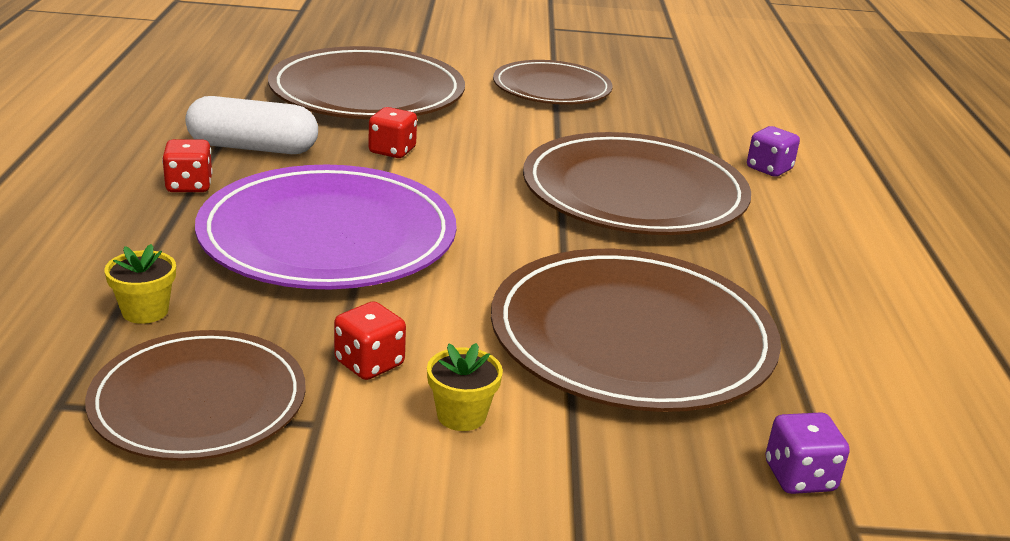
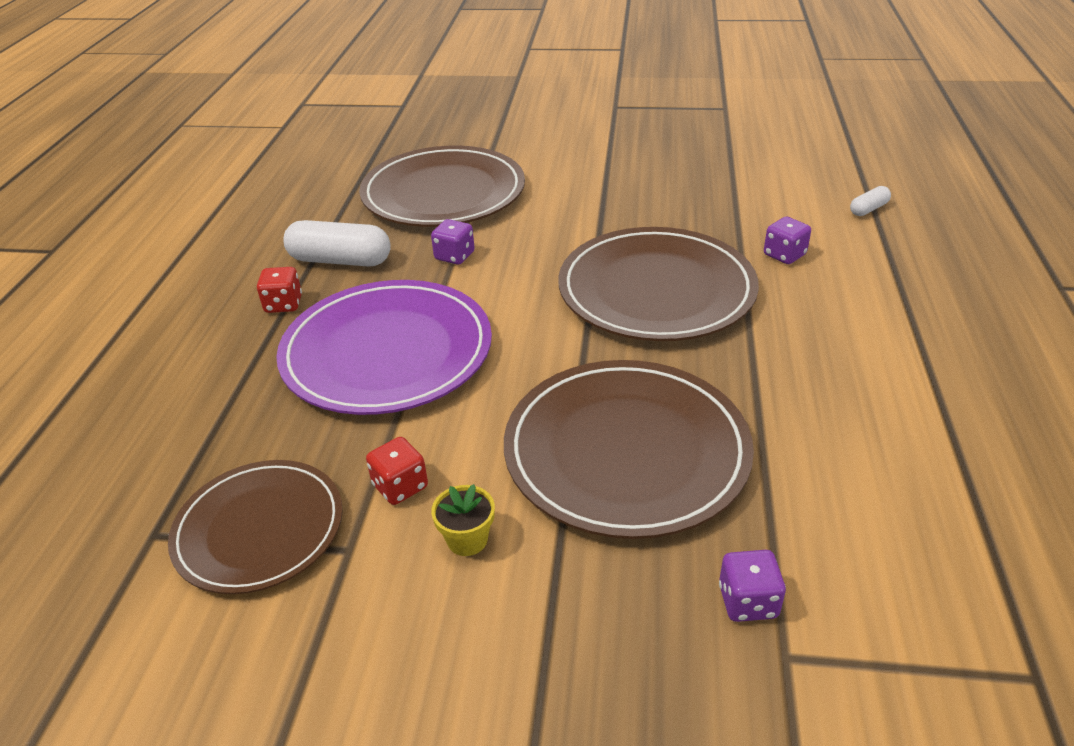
camera: 10 degrees right, 10 degrees up
yellow flower pot [104,244,176,324] -> none
red dice [368,107,417,158] -> purple dice [431,219,475,265]
brown plate [493,60,613,105] -> none
none -> white capsule [850,186,891,216]

